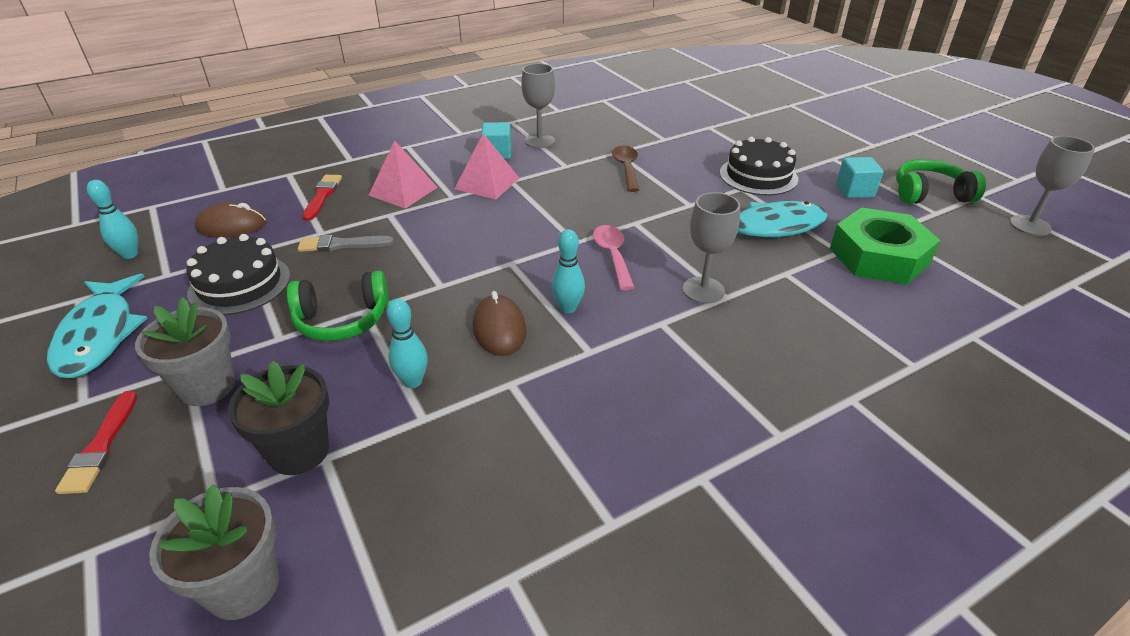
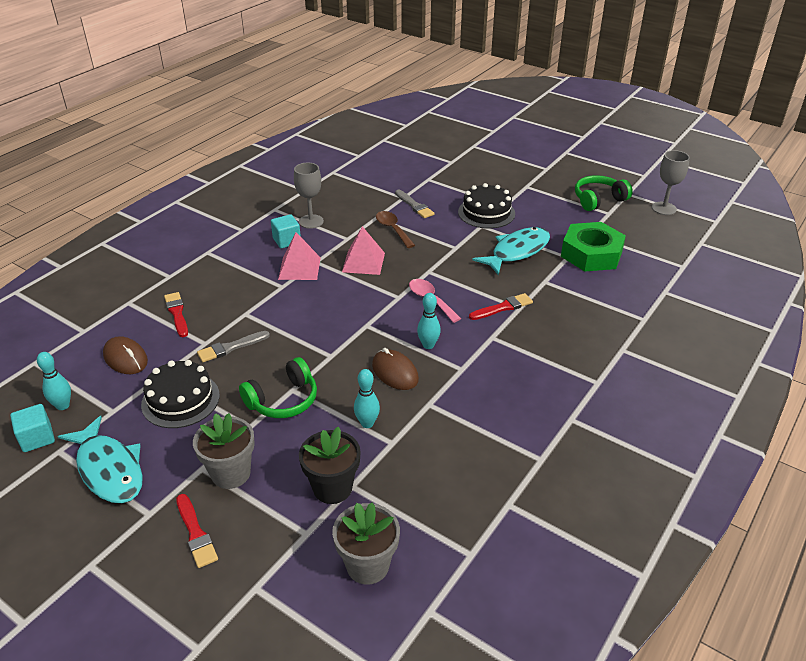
camera: 25 degrees left, 0 degrees up
brown mouse [195,202,267,238] -> brown mouse turned 75 degrees clockwise [103,336,148,374]
pink pyramid [369,140,438,209] -> pink pyramid moved to [342,226,385,275]
grey goblet [683,192,740,304] -> red brush [469,293,533,320]
turquoise cube [836,157,883,198] -> turquoise cube moved to [10,404,55,452]
none -> grey brush [395,190,434,218]

